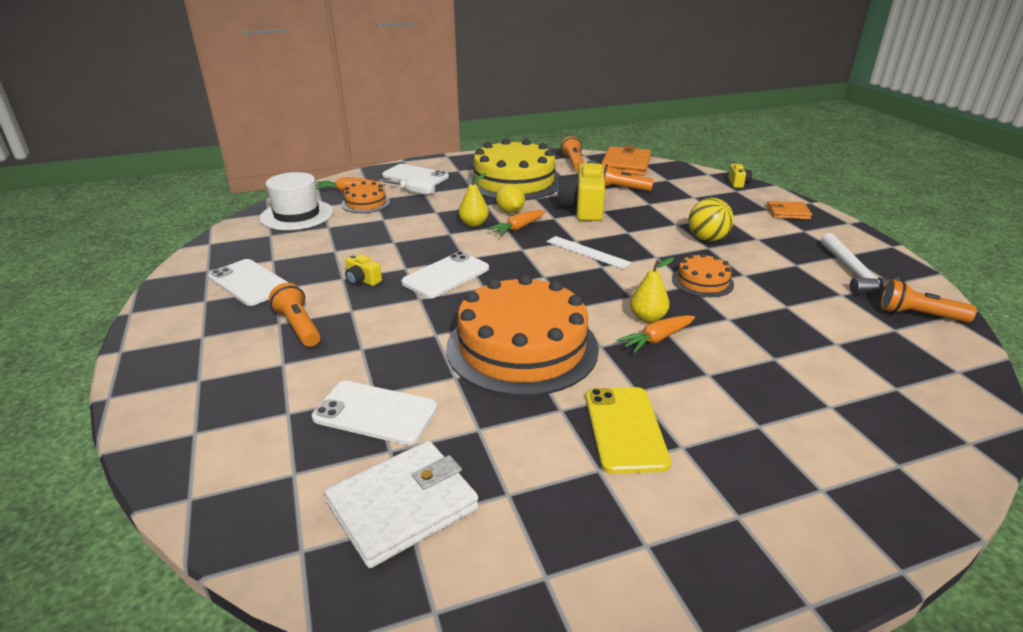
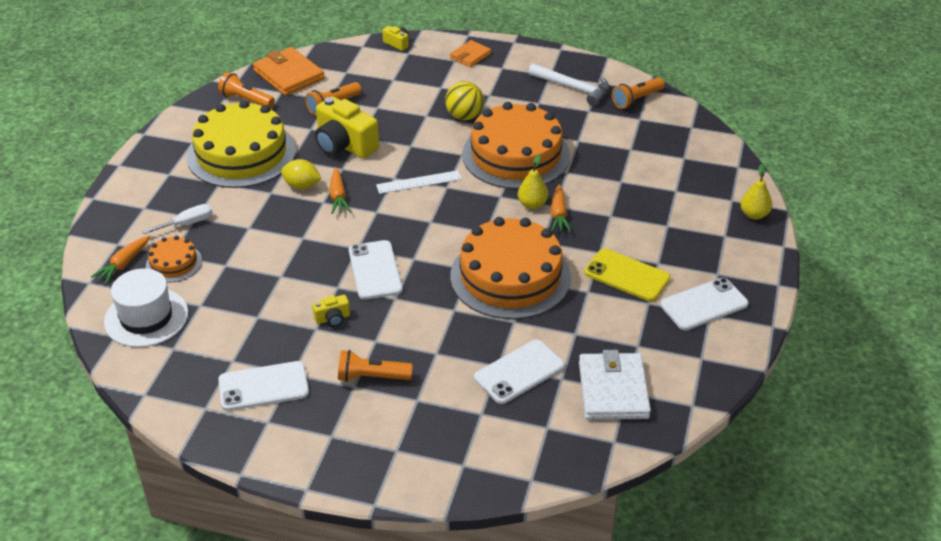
camera: 55 degrees left, 10 degrees up
white phone [382,164,449,186] -> white phone moved to [660,278,748,330]
yellow pear [459,173,489,227] -> yellow pear moved to [741,164,772,219]
orange cake [672,253,734,297] -> orange cake [462,102,570,189], size x2.15

